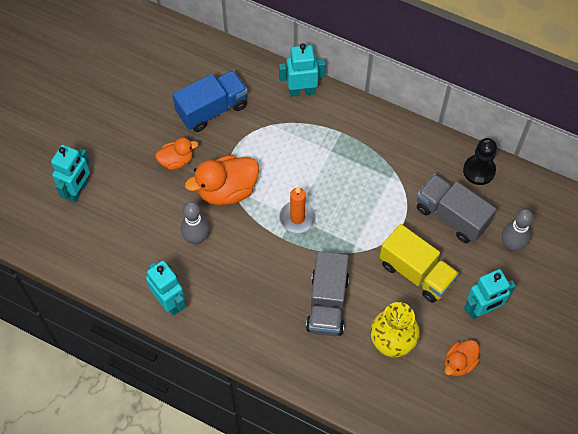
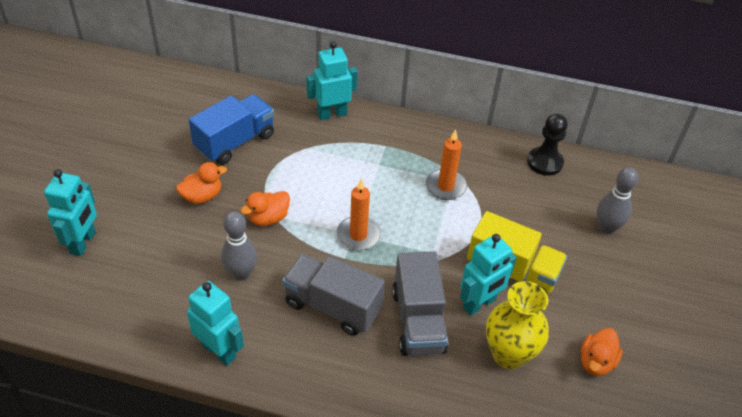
camera: 15 degrees left, 15 degrees down
orange duck [185,155,259,205] -> orange duck [240,191,290,226], size x0.59
grey truck [417,174,496,243] -> grey truck moved to [282,254,385,336]
turquoise robot [464,269,516,319] -> turquoise robot moved to [460,234,517,315]
none -> orange candle [426,129,467,200]

